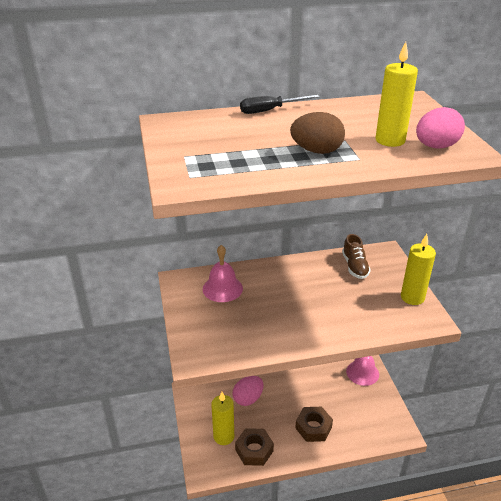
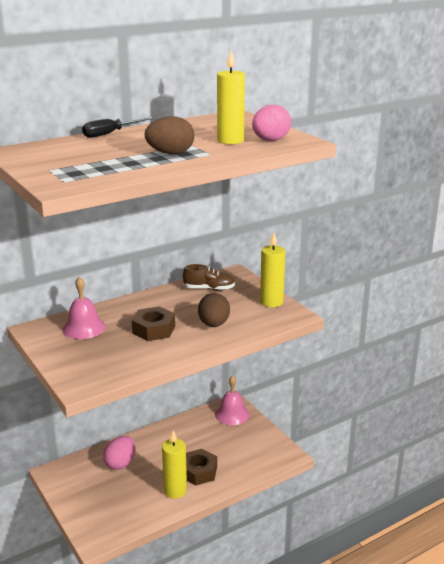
camera: 20 degrees left, 10 degrees down
yellow candle [211,392,234,445] -> yellow candle moved to [162,430,187,499]
brown nut [235,428,274,466] -> brown nut moved to [132,306,175,341]
brown shoe [342,234,371,279] -> brown shoe turned 60 degrees counterclockwise [183,264,235,291]
none -> brown egg [198,293,230,327]

